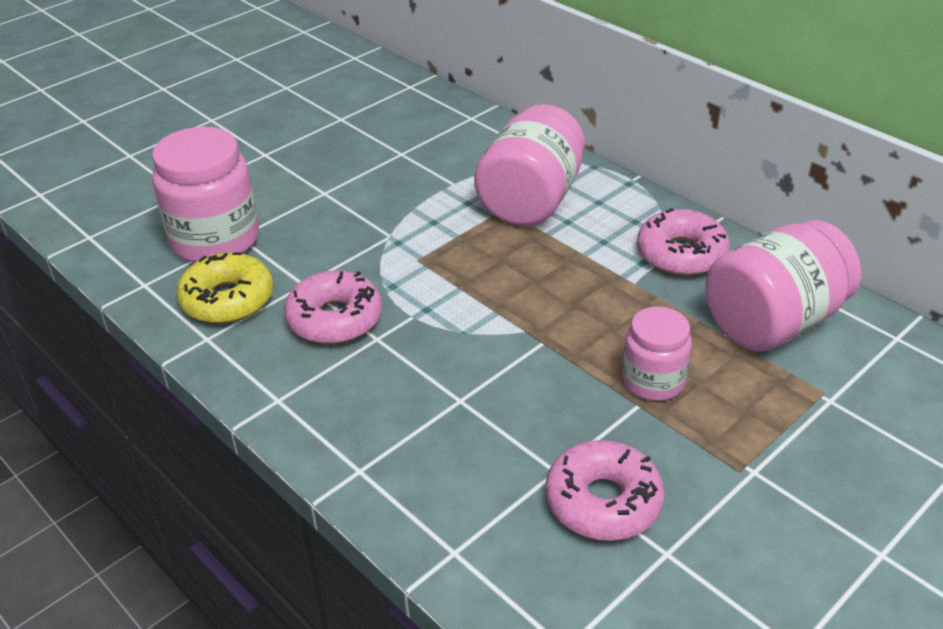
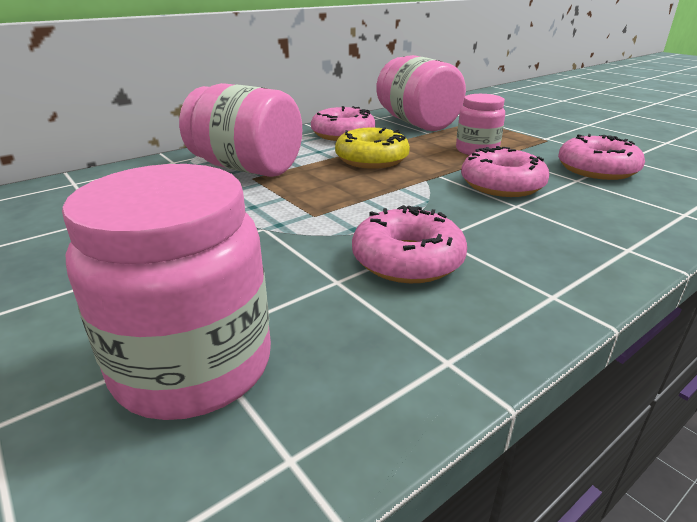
camera: 85 degrees left, 10 degrees down
yellow donut [176,252,273,324] -> yellow donut moved to [335,127,410,169]
none -> pink donut [461,146,549,197]

